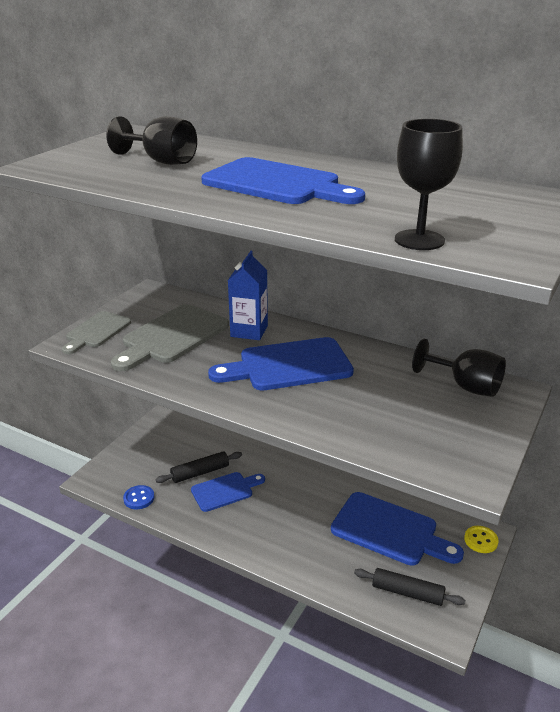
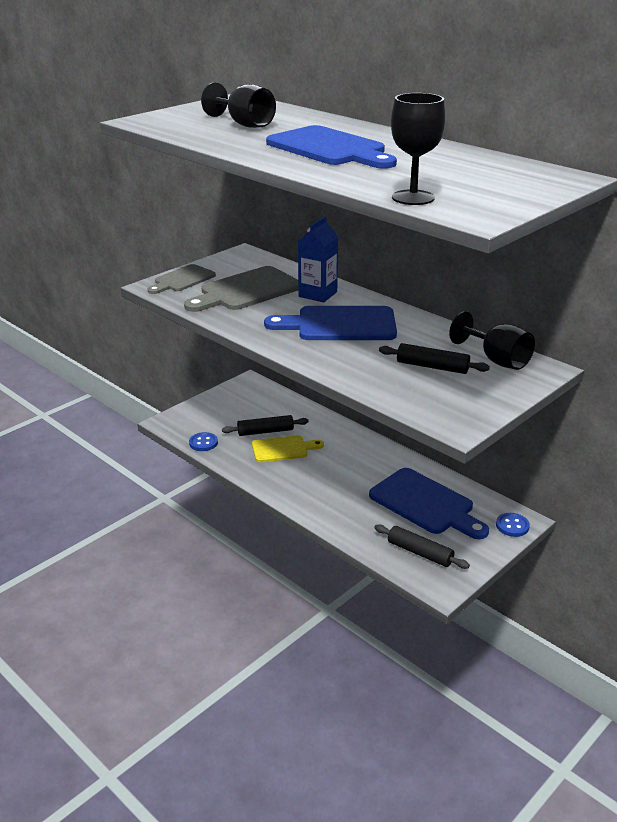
camera: 15 degrees right, 0 degrees up
blue cutting board [191,472,265,512] -> yellow cutting board [252,435,324,462]
yellow button [464,526,499,553] -> blue button [496,513,530,537]
none -> black rolling pin [379,343,490,374]

